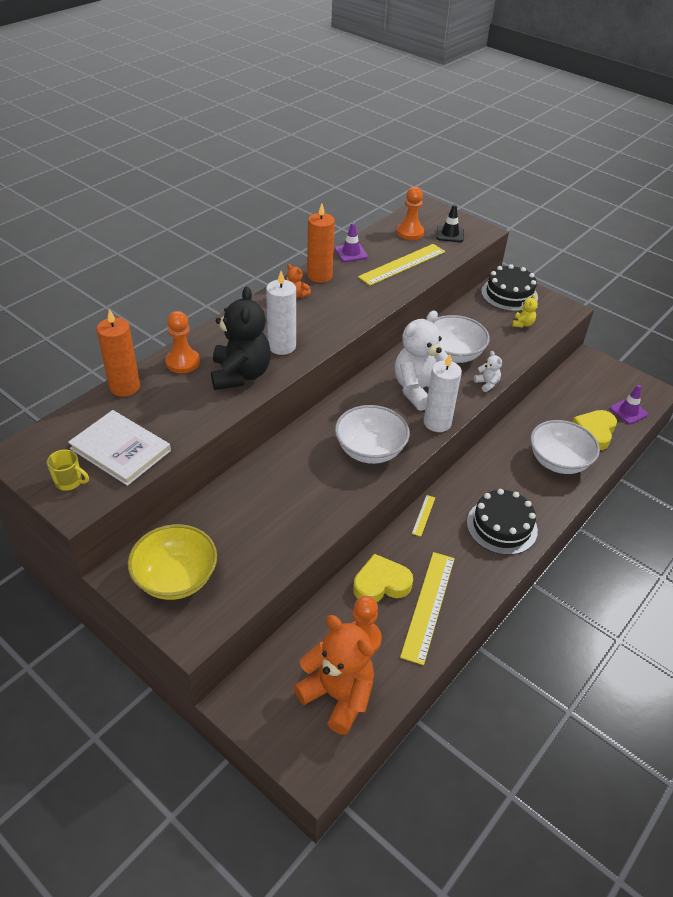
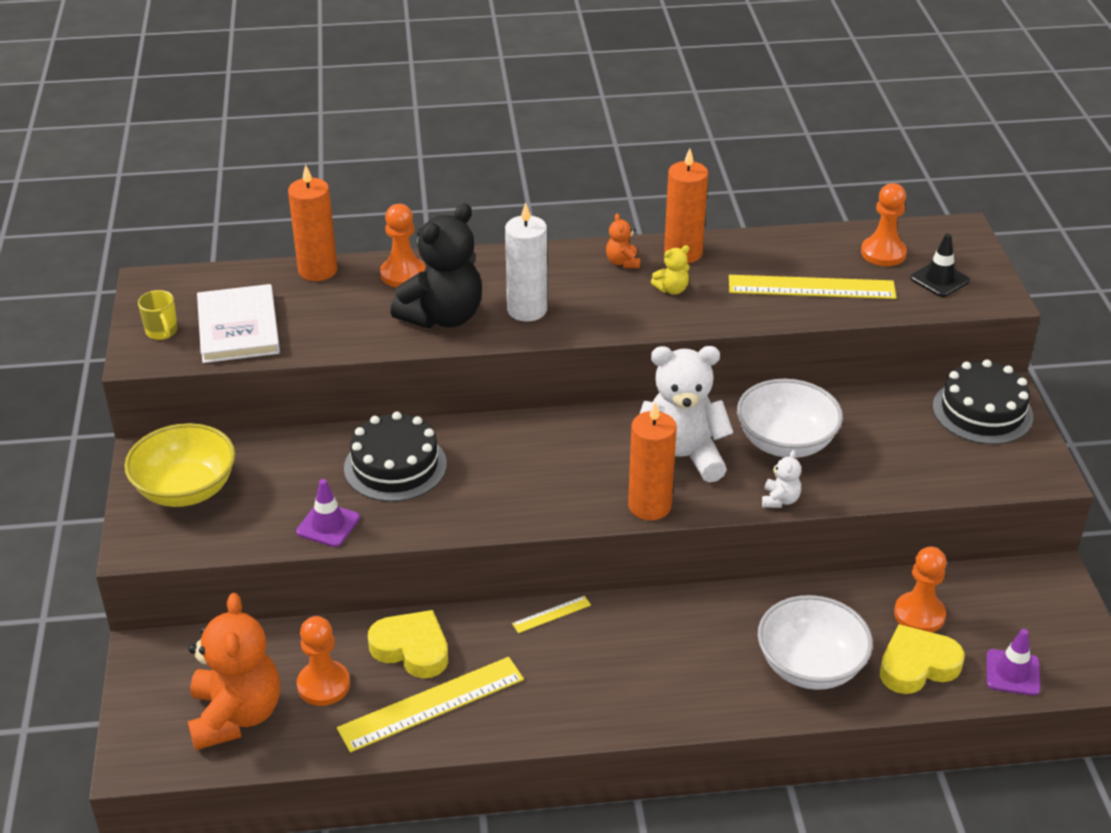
camera: 45 degrees right, 5 degrees down
purple traffic cone [335,222,368,262] -> purple traffic cone moved to [296,479,360,547]
white bowl [335,405,410,464] -> none
white candle [424,354,462,432] -> orange candle [628,402,677,521]
black cake [467,489,538,555] -> black cake moved to [344,412,447,502]
yellow teddy bear [512,294,538,328] -> yellow teddy bear moved to [651,245,690,294]
none -> orange pawn [894,547,947,633]

